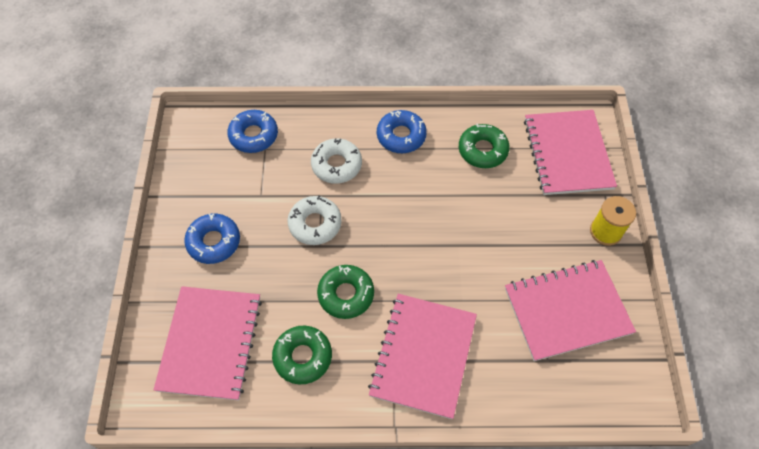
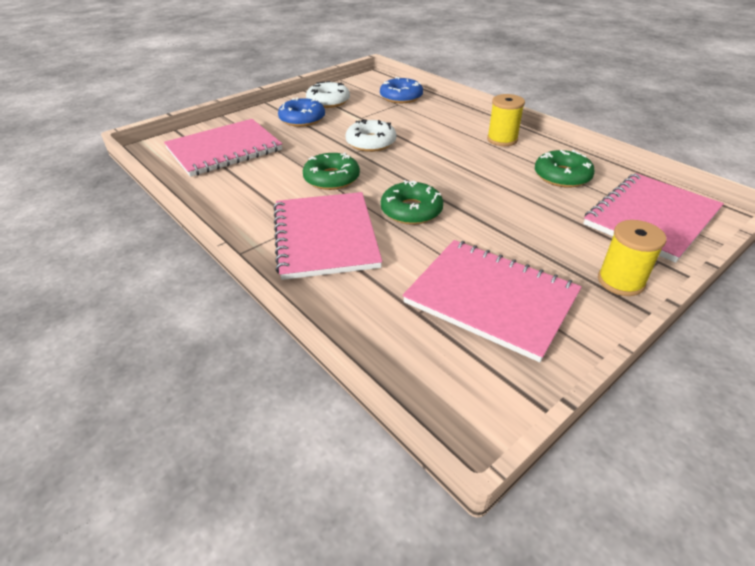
camera: 50 degrees right, 20 degrees down
green donut [272,326,332,384] -> green donut moved to [381,180,443,225]
white donut [311,138,362,184] -> white donut moved to [306,81,350,108]
pink notebook [368,294,477,419] -> pink notebook turned 75 degrees counterclockwise [273,192,382,280]
blue donut [377,110,427,153] -> yellow spool [487,94,525,146]

